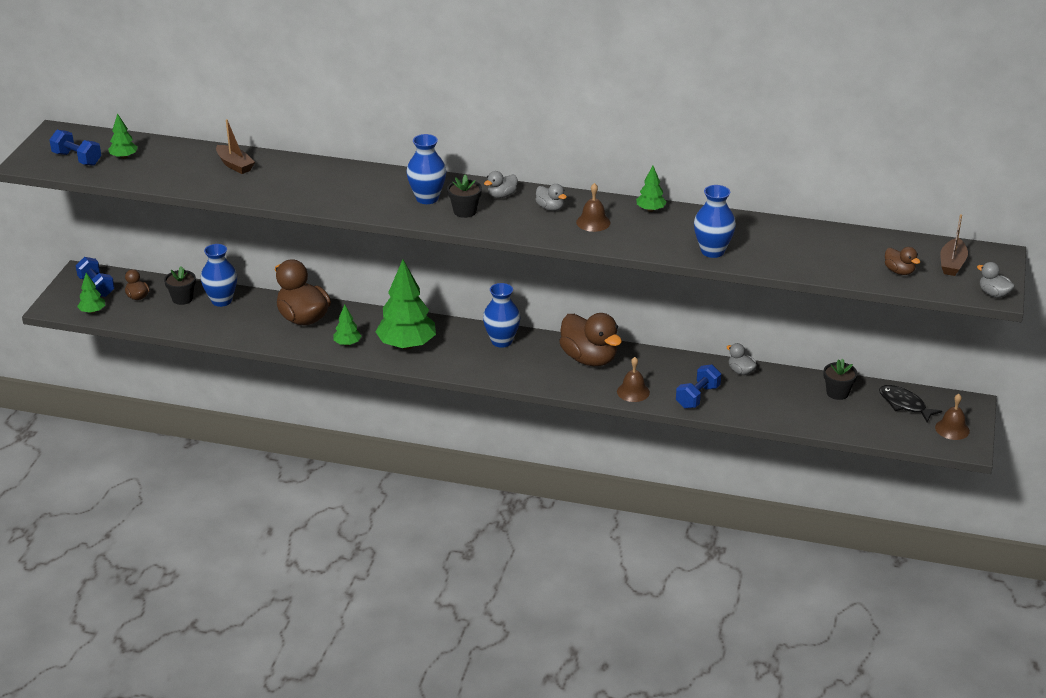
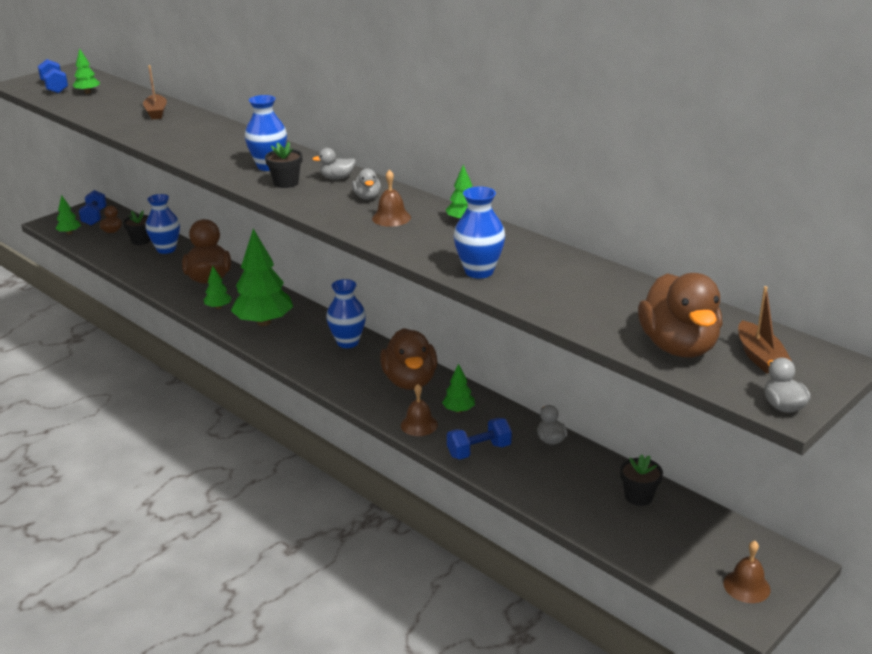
camera: 30 degrees right, 5 degrees down
black fish [879,385,942,423] -> none
brown duck [885,247,920,275] -> brown duck [638,273,722,358], size x2.12
brown boat [940,215,968,276] -> brown boat turned 60 degrees counterclockwise [738,286,792,374]
none -> green tree [442,363,475,413]

